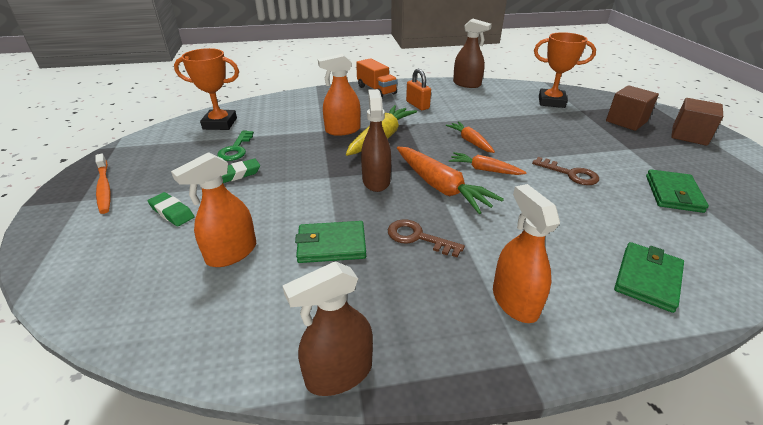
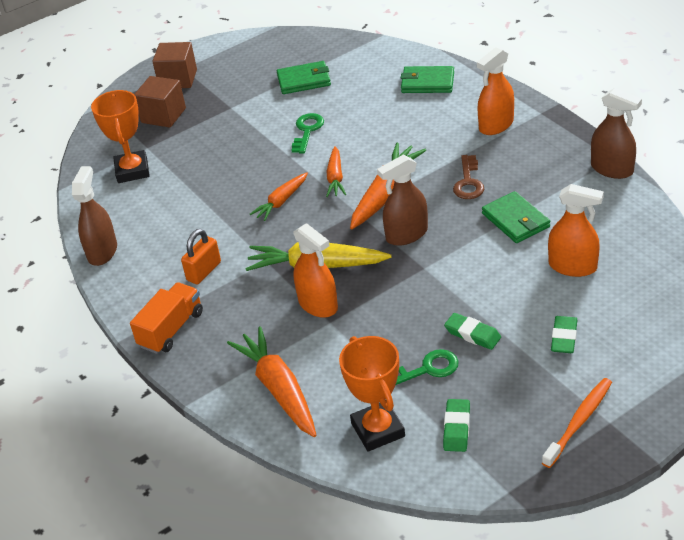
camera: 110 degrees left, 5 degrees up
brown key [532,157,599,185] -> green key [291,113,324,153]
none -> orange carrot [227,326,316,437]
none -> green eraser [443,399,470,452]

